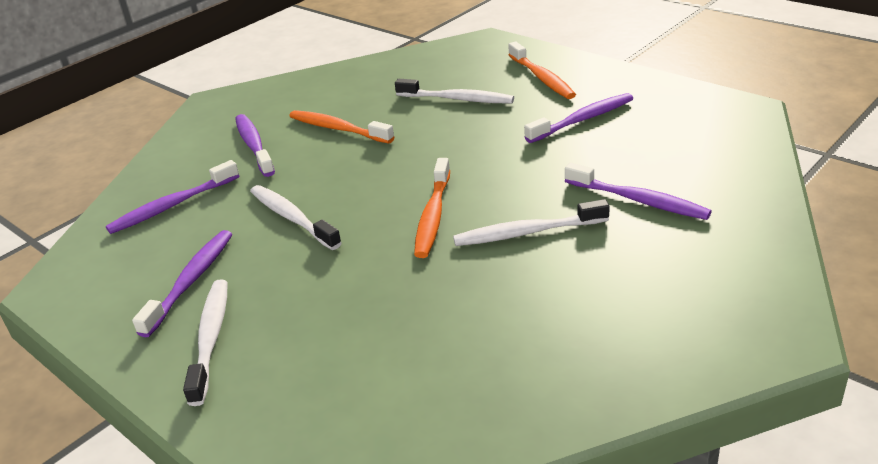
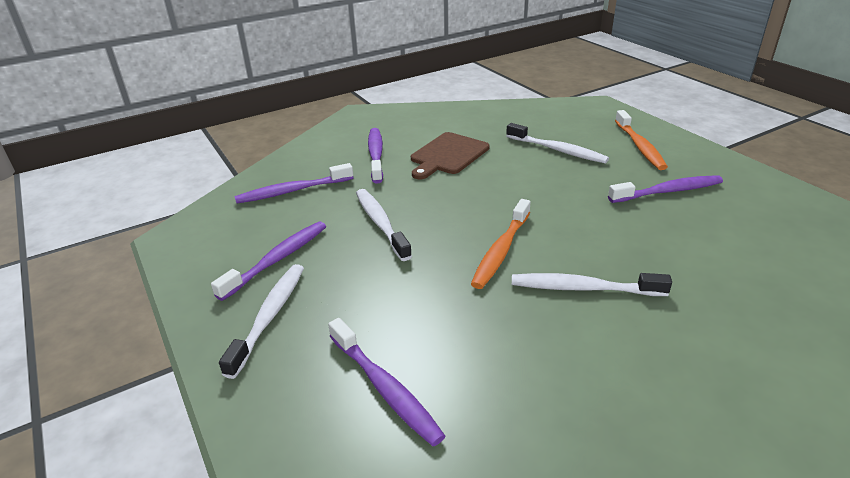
camera: 15 degrees right, 0 degrees up
orange toothbrush [289,110,394,144] -> brown cutting board [411,132,490,179]
purple toothbrush [565,162,712,220] -> purple toothbrush moved to [328,318,445,446]

